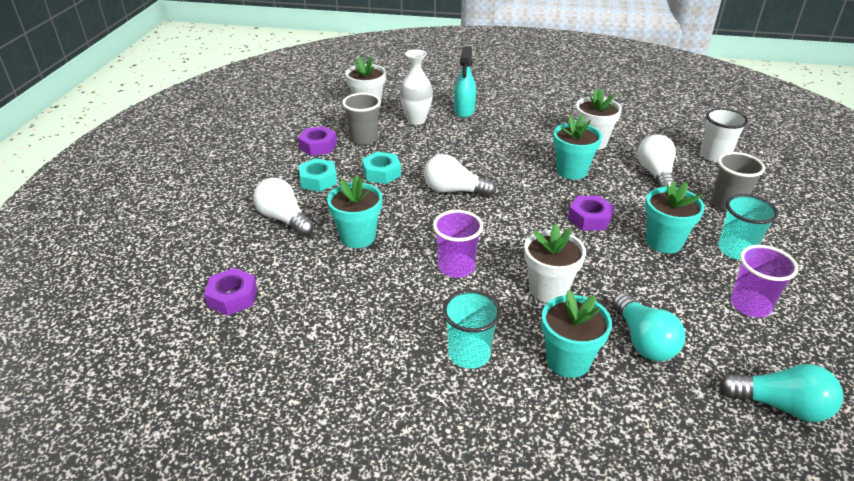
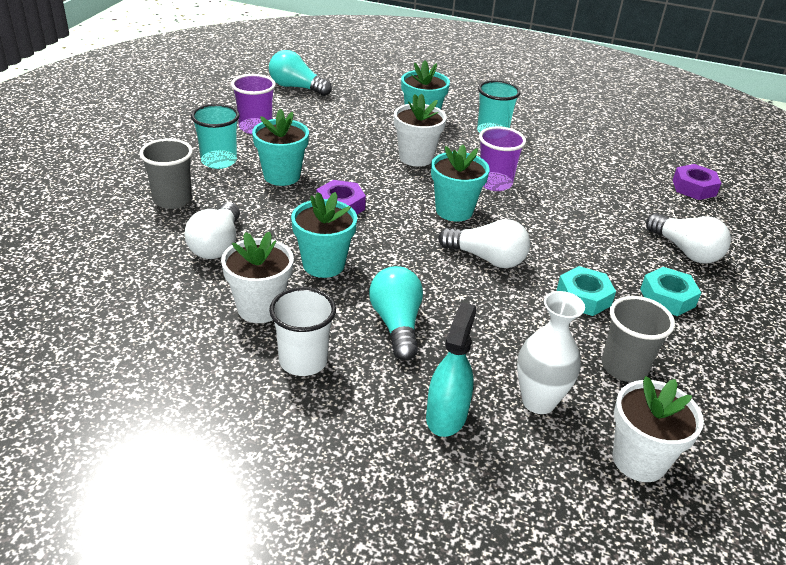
camera: 175 degrees left, 0 degrees up
purple nut [298,126,337,156] -> none
turquoise flower pot [327,176,382,248] -> turquoise flower pot moved to [431,145,490,222]
turquoise light bulb [613,293,685,361] -> turquoise light bulb moved to [369,266,423,361]
white cup [700,108,748,162] -> white cup moved to [269,287,336,376]

